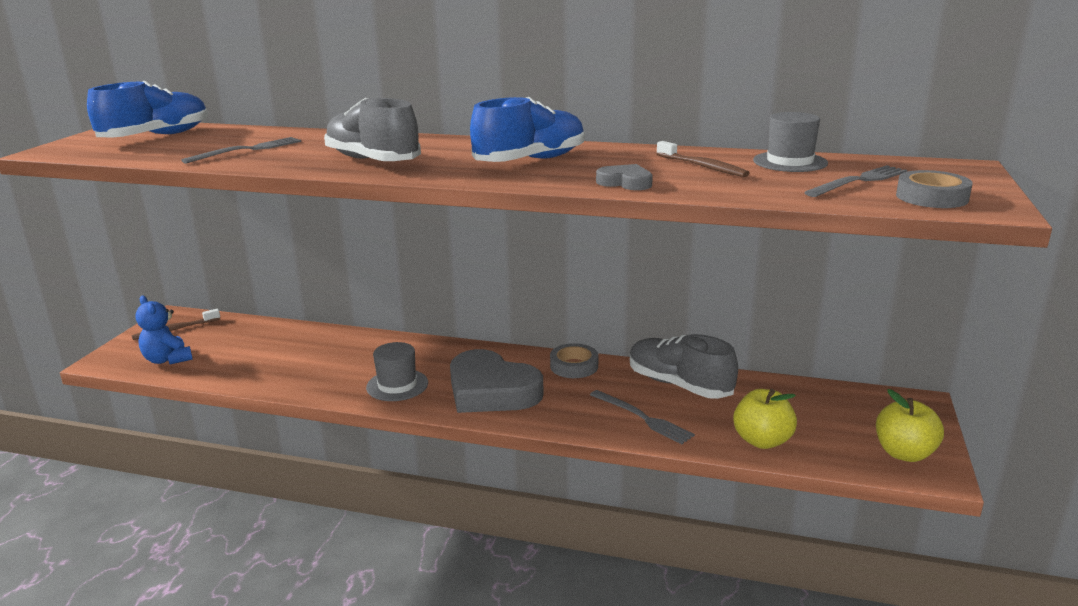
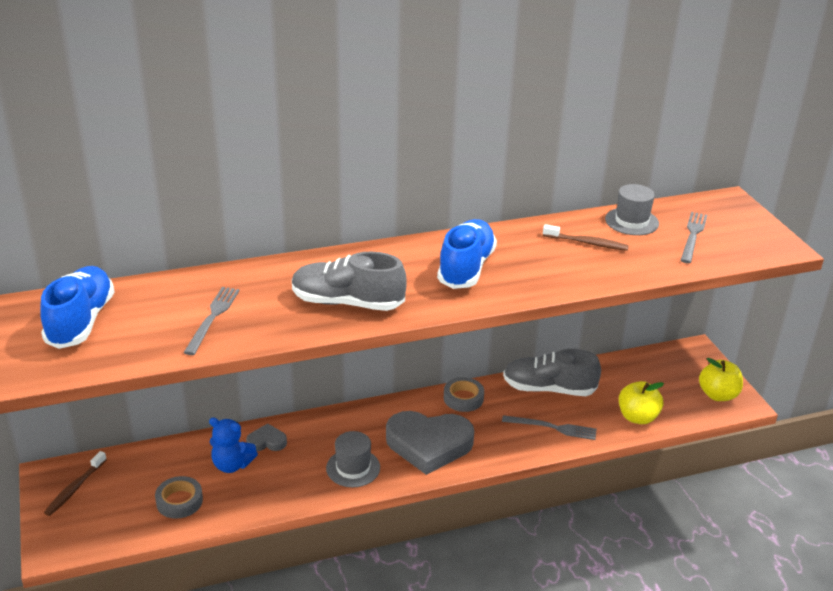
camera: 35 degrees left, 10 degrees up
blue teddy bear [135,295,193,365] -> blue teddy bear moved to [209,417,258,473]
grey heart [596,164,653,190] -> grey heart moved to [246,423,287,451]
grey tape [896,170,973,208] -> grey tape moved to [155,476,203,519]

